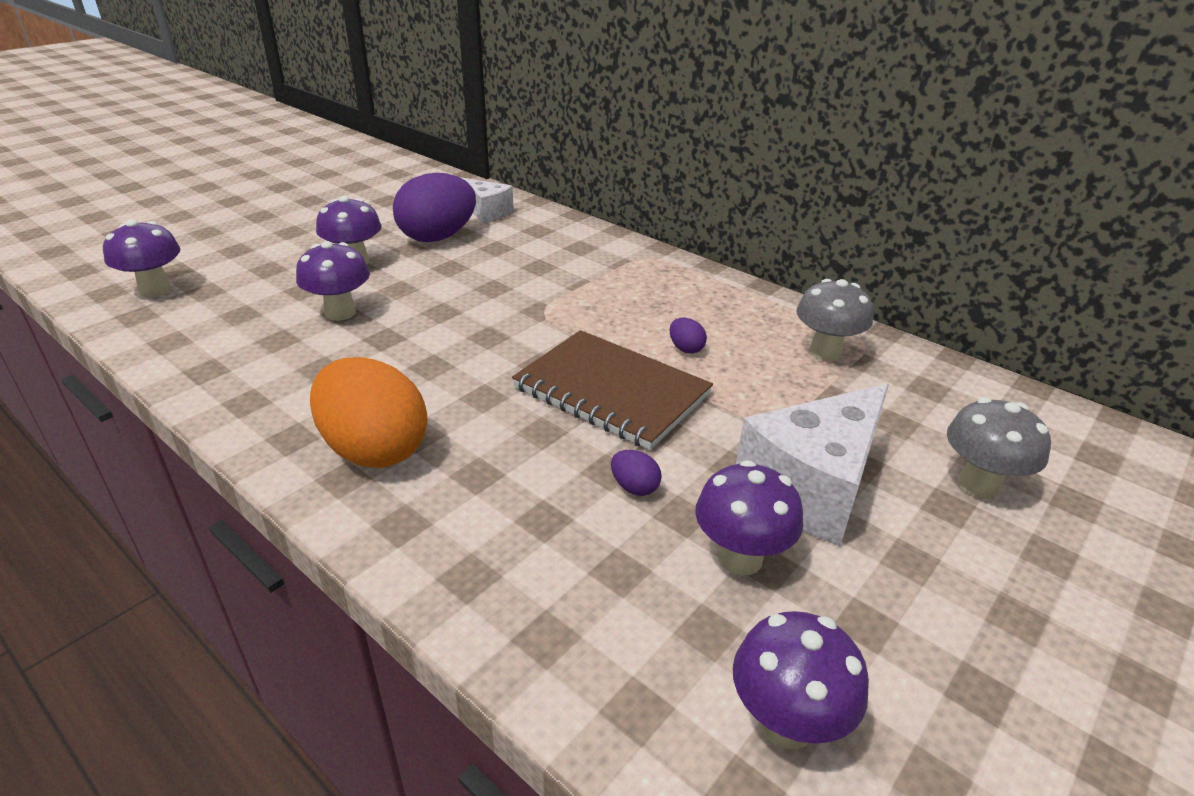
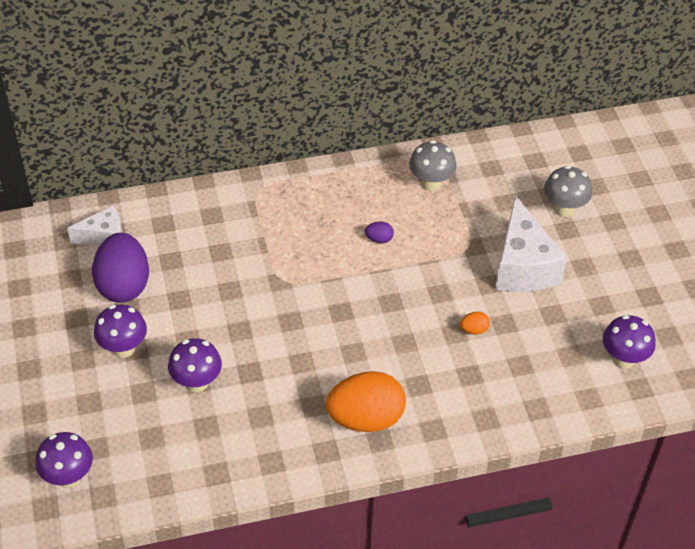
camera: 55 degrees left, 15 degrees up
brown notebook [512,330,713,450] -> none
purple egg [611,450,662,496] -> orange egg [460,311,490,335]
purple mushroom [695,460,803,576] -> none

